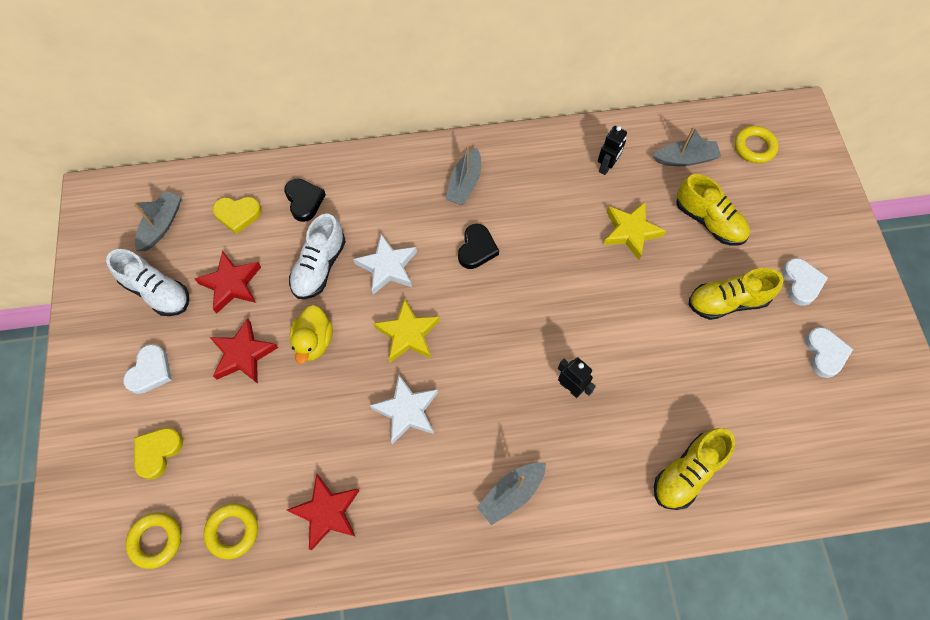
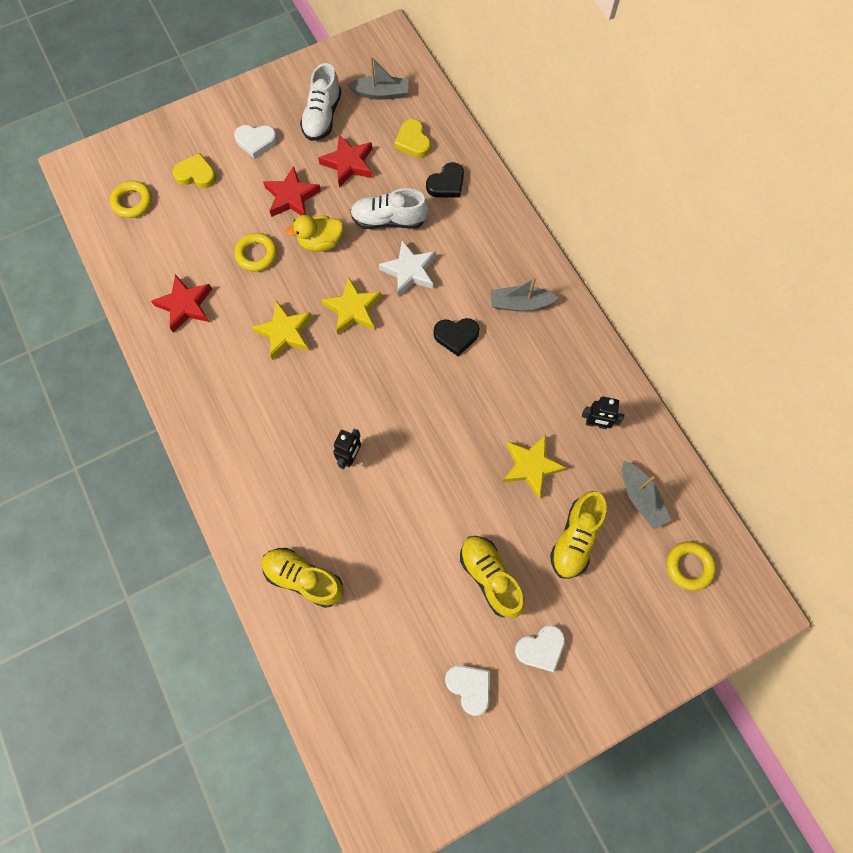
camera: 70 degrees right, 5 degrees up
yellow ring [204,503,258,559] -> yellow ring moved to [234,233,277,272]
white star [370,375,438,444] -> yellow star [252,300,312,360]
grey boat [477,463,546,525] -> none
white heart [805,327,853,378] -> white heart turned 105 degrees counterclockwise [445,665,490,716]

